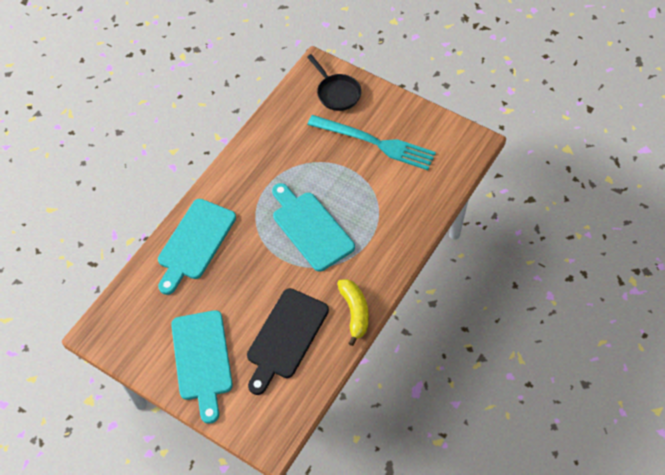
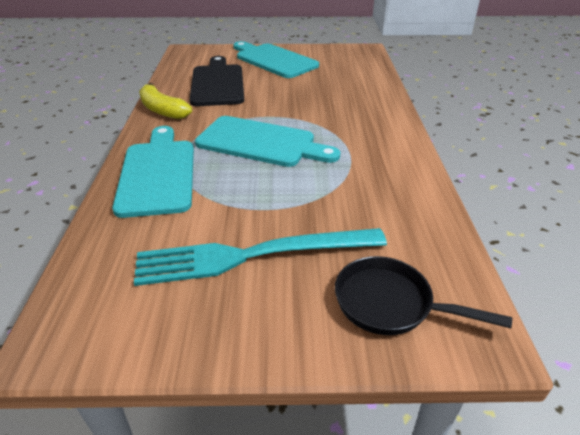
camera: 145 degrees right, 20 degrees down
turquoise cutting board [158,199,236,295] -> turquoise cutting board moved to [112,126,194,218]

